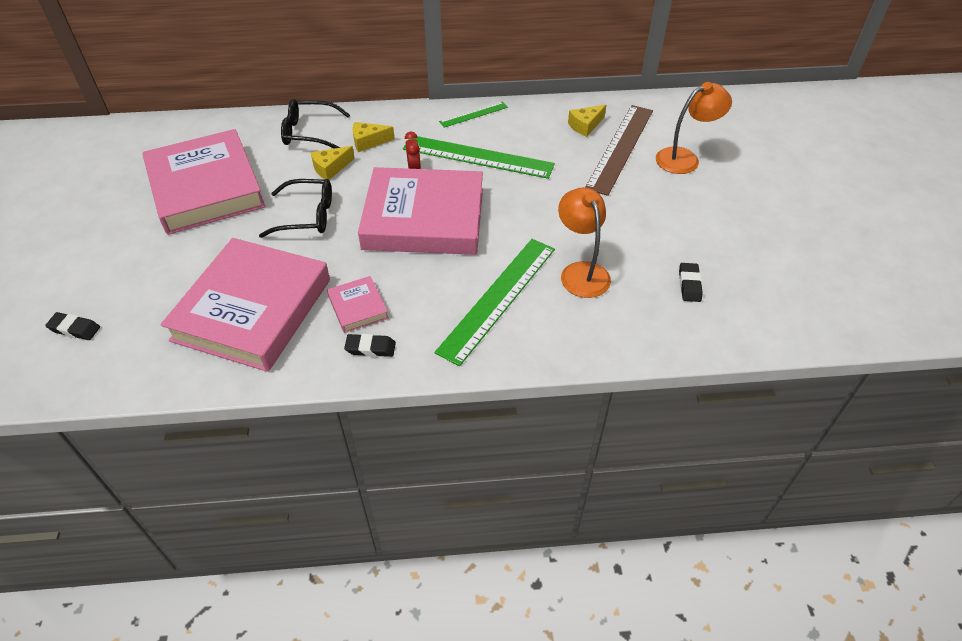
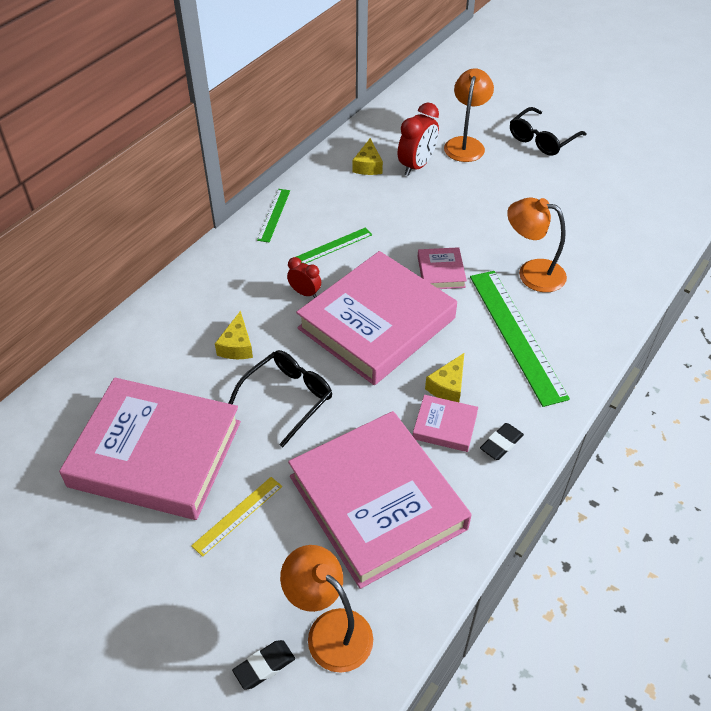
camera: 50 degrees left, 0 degrees up
black glasses [281,99,350,149] -> black glasses moved to [510,107,587,156]
yellow cheese [353,122,395,152] -> yellow cheese moved to [425,353,464,402]
green ruler [403,136,555,179] -> green ruler [296,227,372,264], size x0.51
brown ruler [585,105,653,196] -> red clock [398,103,439,176]
black eraser [679,263,703,302] -> none
none -> yellow ruler [191,477,282,557]
none -> orange lamp [280,545,373,673]
none -> pink book [418,247,467,289]

